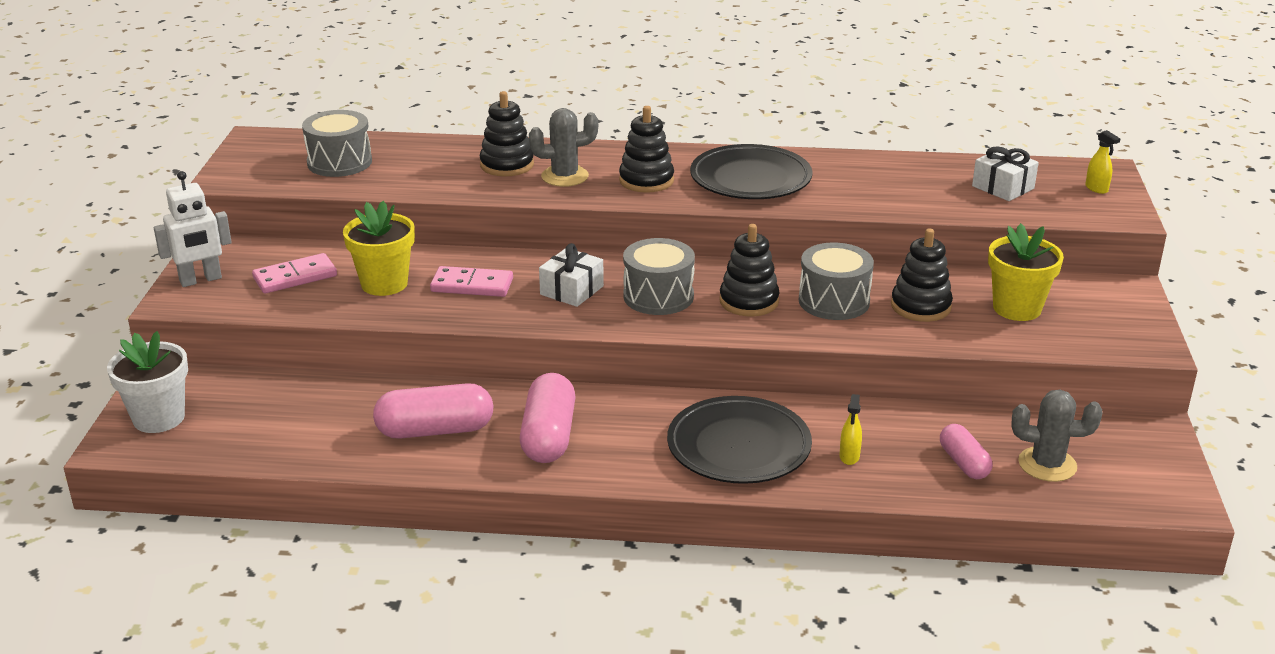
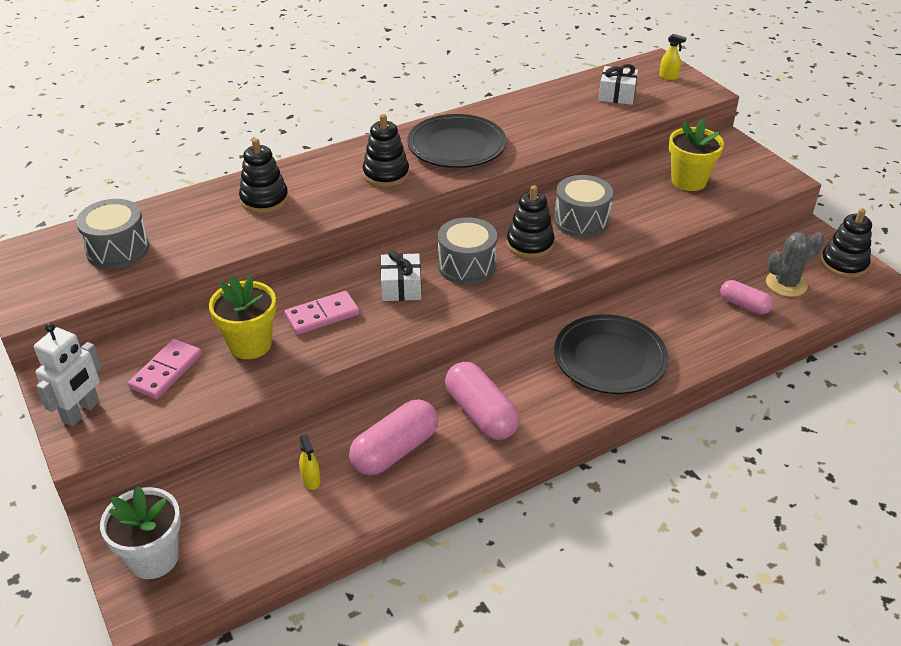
camera: 35 degrees left, 10 degrees up
grey cactus [529,108,598,187] -> none
yellow spray bottle [840,394,862,465] -> yellow spray bottle moved to [299,434,321,490]
black stacking toy [891,229,953,322] -> black stacking toy moved to [821,208,872,278]

